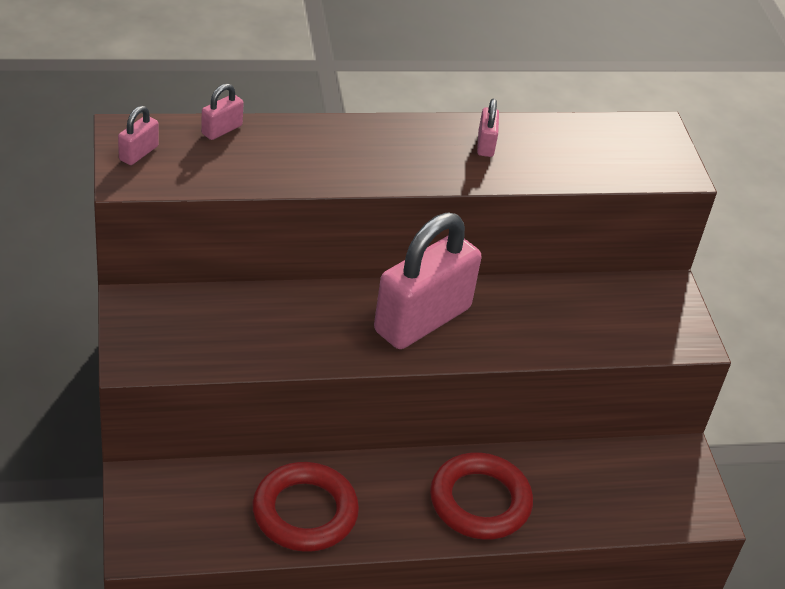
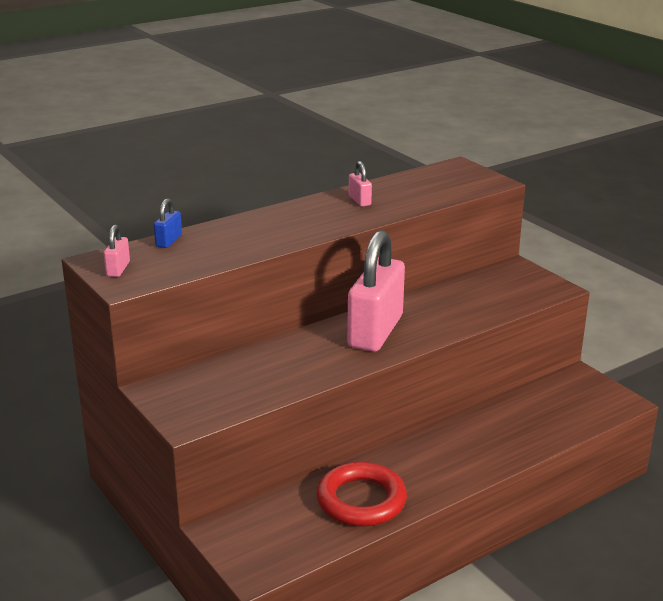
camera: 20 degrees left, 15 degrees down
pink padlock [201,84,244,140] -> blue padlock [154,198,182,248]
red ring [430,452,533,540] -> none

